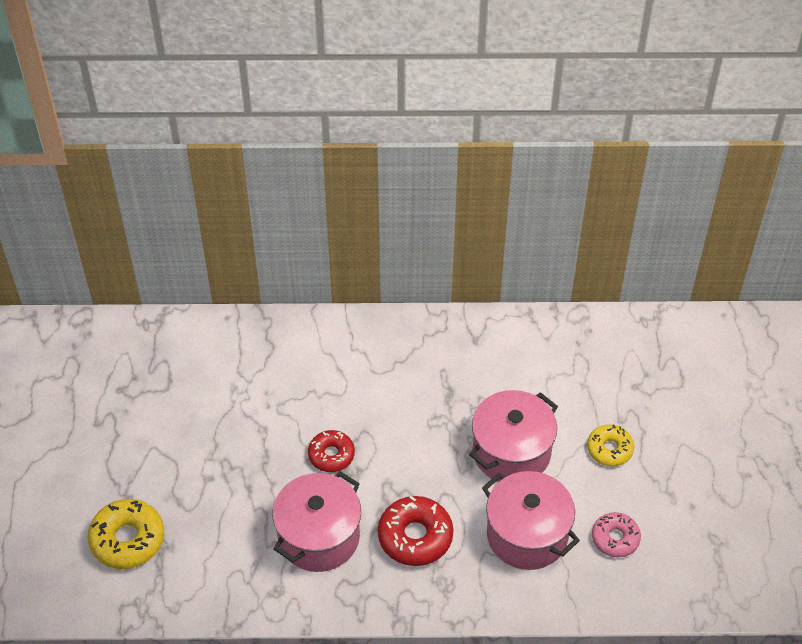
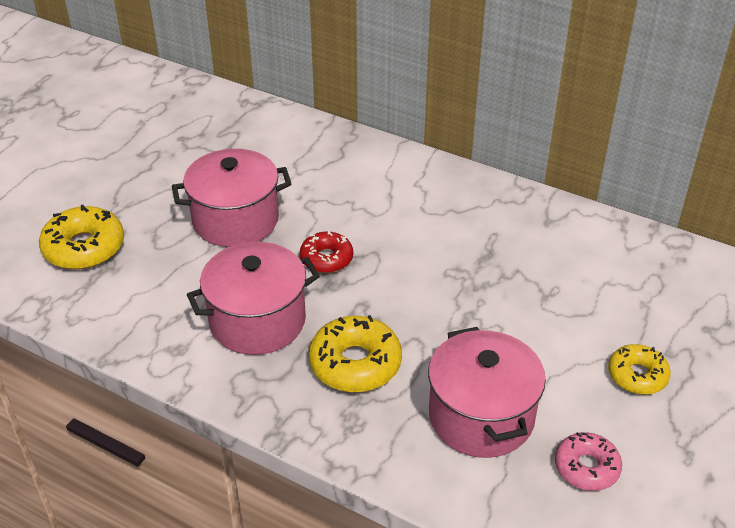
camera: 30 degrees right, 10 degrees down
red donut [378,496,453,566] -> yellow donut [309,315,402,392]
pink pot [469,390,558,482] -> pink pot moved to [172,149,291,247]

